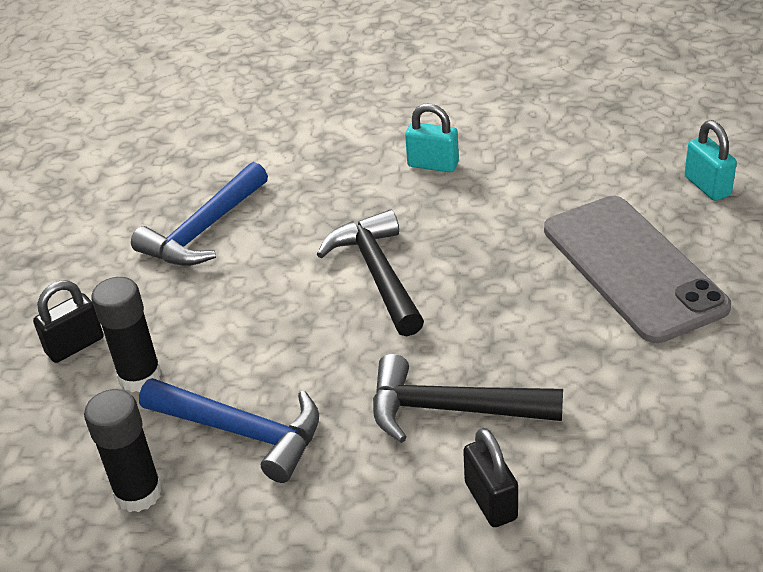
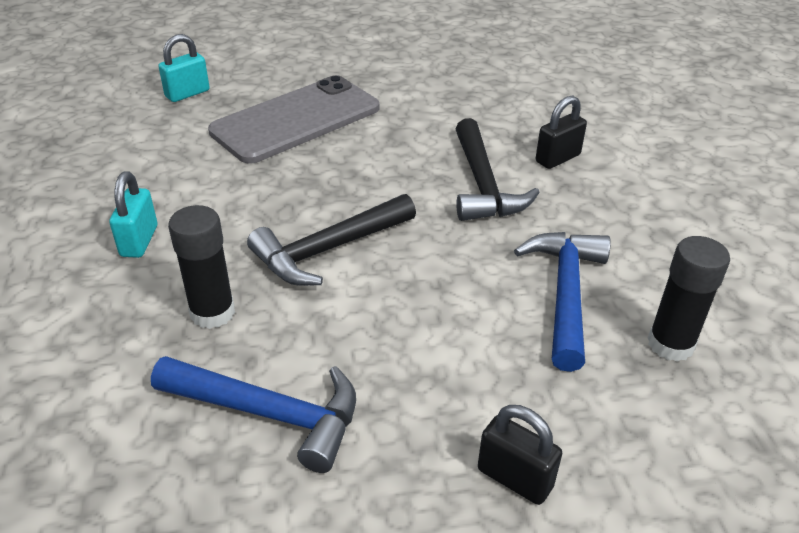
camera: 110 degrees left, 0 degrees up
black glue stick [91,277,162,392] -> black glue stick moved to [168,205,235,329]

